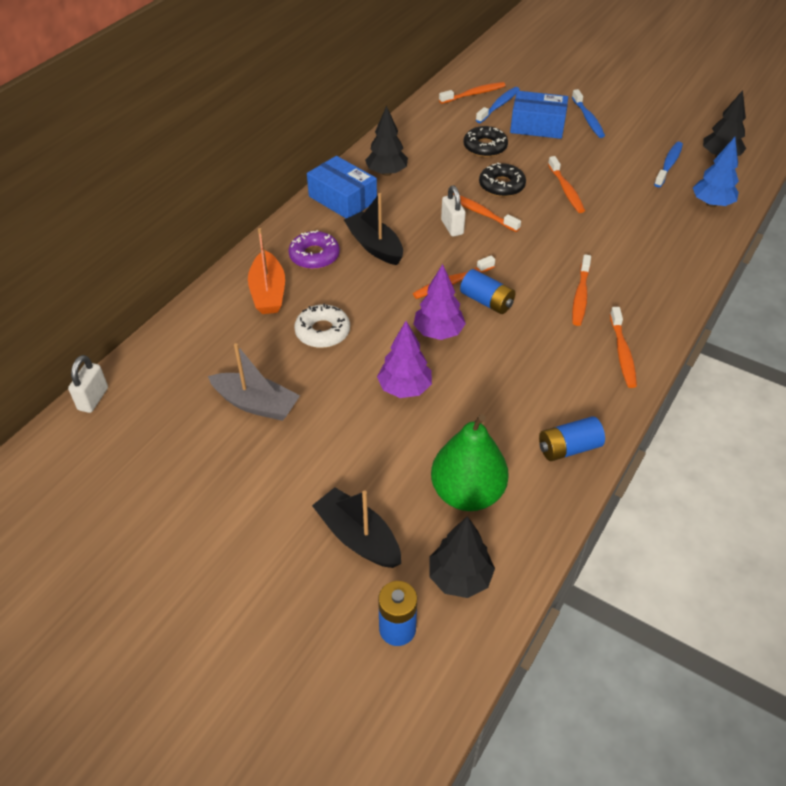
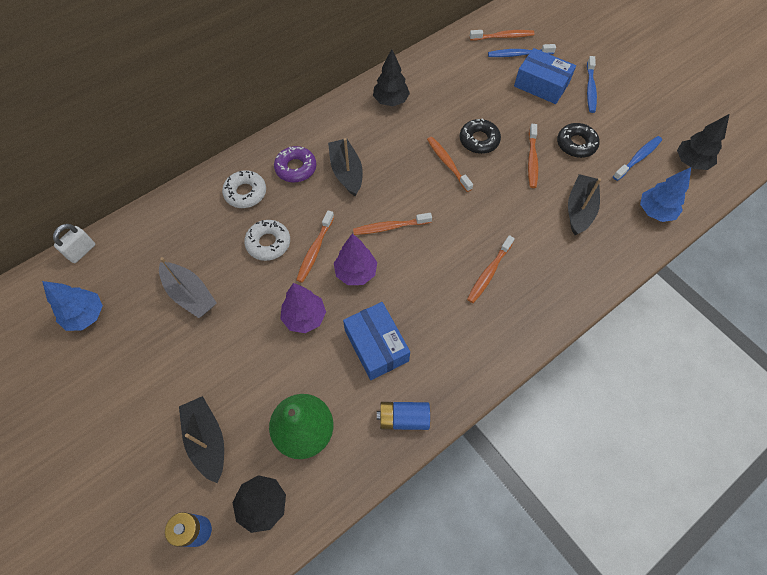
camera: 20 degrees right, 15 degrees up
orange boat [248,228,285,314] -> white donut [222,171,266,208]
blue box [307,156,377,218] -> blue box moved to [343,302,410,380]
white padlock [441,185,466,237] -> none
blue battery [460,269,515,314] -> none
black donut [464,126,508,157] -> black donut moved to [557,123,600,158]
blue toothbrush [476,87,520,123] -> blue toothbrush turned 150 degrees counterclockwise [488,44,556,57]
orange toothbrush [610,307,637,388] -> orange toothbrush moved to [296,210,334,283]
none -> blue tree [42,281,103,331]
none -> black boat [568,174,601,235]

